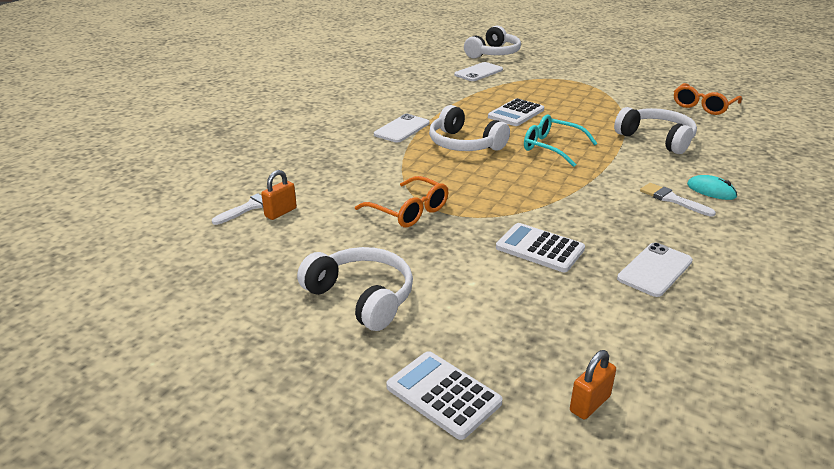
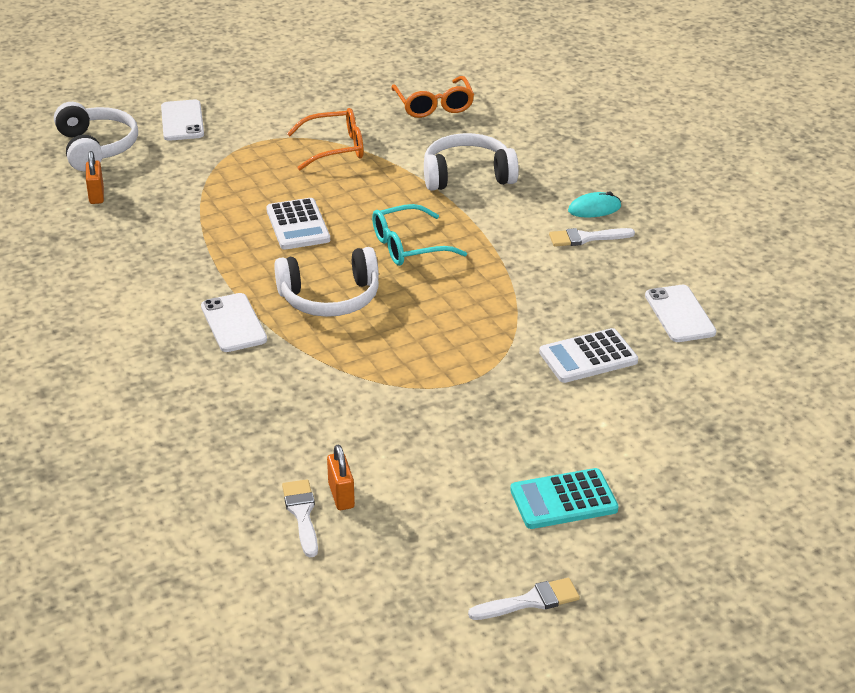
camera: 55 degrees left, 5 degrees up
white headphones [297,247,413,331] -> turquoise calculator [510,468,618,529]
orange glasses [355,176,448,228] -> orange glasses moved to [287,108,364,170]
white calculator [386,351,502,440] -> none
white phone [454,62,503,81] -> white phone moved to [161,99,204,141]
orange padlock [570,350,616,420] -> orange padlock moved to [86,151,104,204]
none -> white brush [468,578,580,620]

